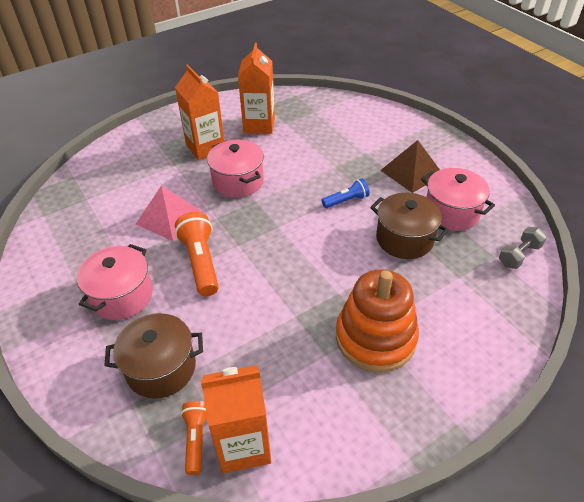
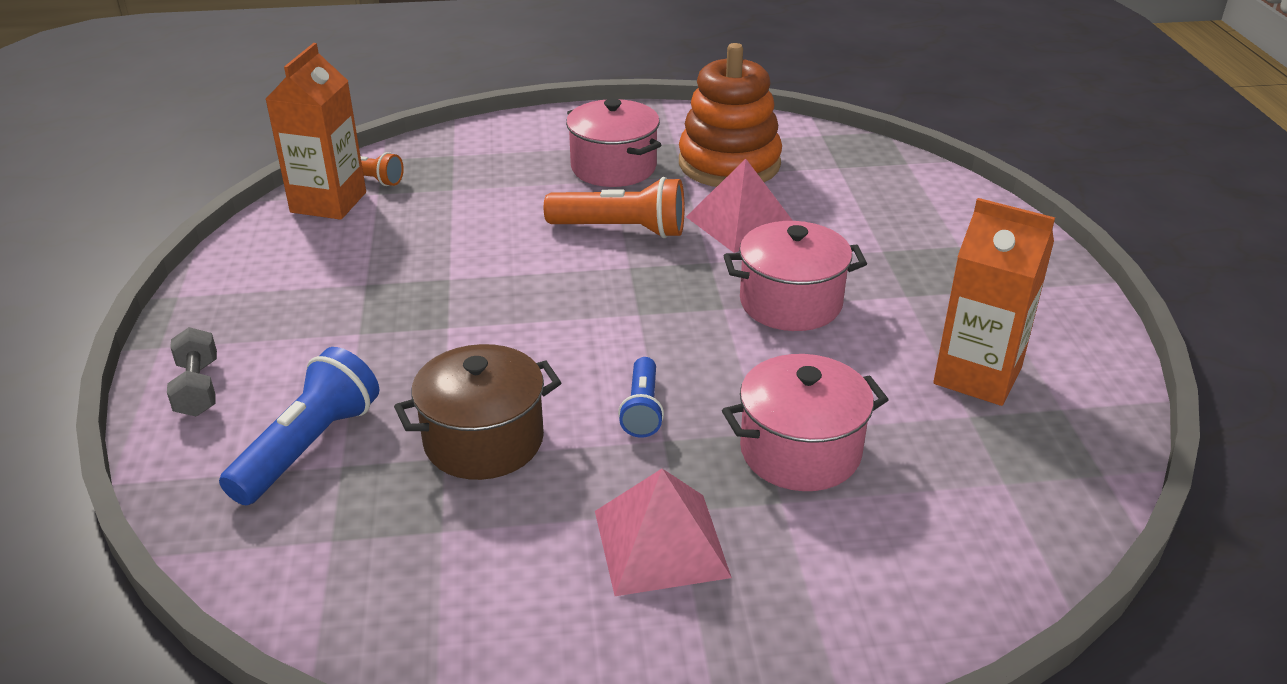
camera: 115 degrees right, 10 degrees down
brown pot [104,313,203,399] -> none
orange carton [175,64,224,160] -> none
orange stacking toy [336,269,419,372] -> orange stacking toy moved to [679,43,782,187]
brown pyramid [380,140,440,193] -> pink pyramid [595,469,732,596]
pink pot [421,168,495,231] -> pink pot moved to [722,354,889,491]
grey dumbbell [499,227,547,269] -> grey dumbbell moved to [167,327,217,416]
none -> blue flashlight [219,347,380,505]

